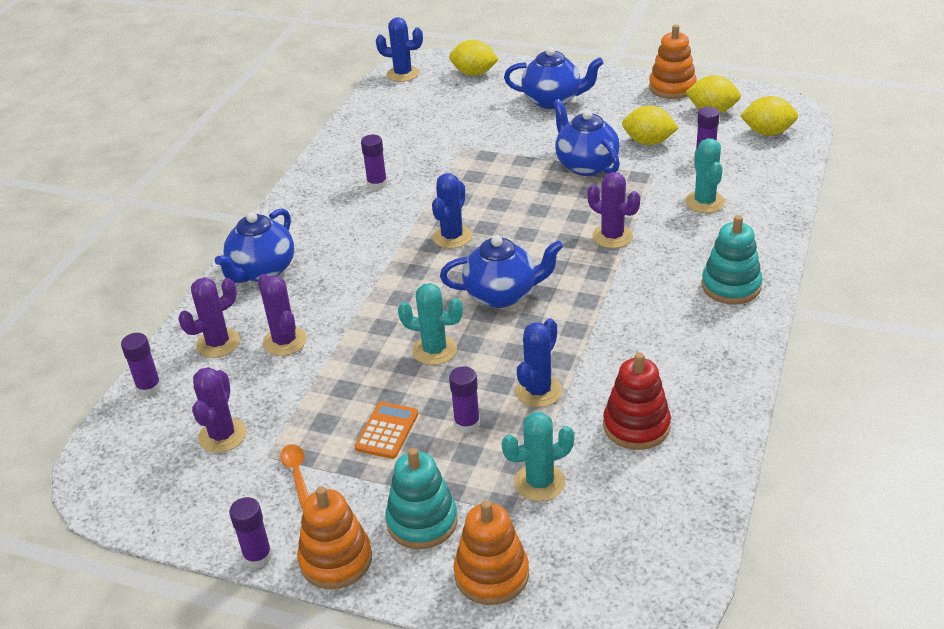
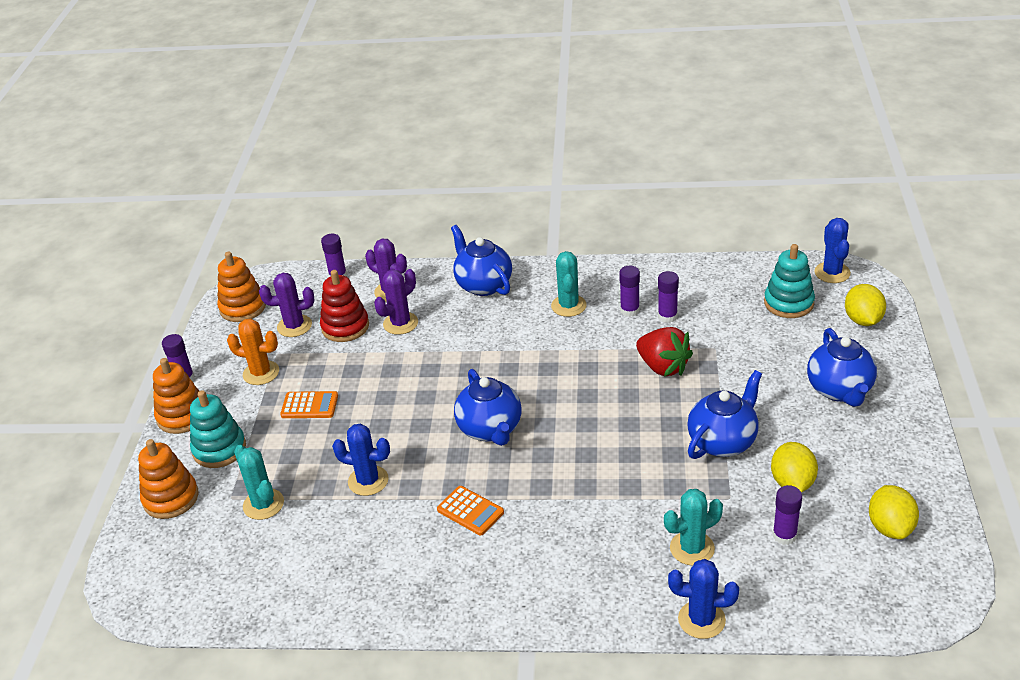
camera: 75 degrees right, 0 degrees up
blue teapot [215,208,294,283] -> blue teapot turned 45 degrees clockwise [451,225,512,296]
orange spoon [280,444,309,509] -> orange cactus [227,318,279,385]
turquoise cactus [398,283,463,365] -> turquoise cactus moved to [551,251,587,317]
blue cactus [432,173,472,248] -> blue cactus moved to [668,559,739,639]
purple glue stick [449,366,480,433] -> purple glue stick moved to [658,271,679,323]
purple cactus [588,172,640,248] -> none
red stacking toy [603,352,671,450] -> red stacking toy moved to [320,270,369,342]
orange stacking toy [649,24,697,99] -> orange stacking toy moved to [217,252,266,322]
turquoise stacking toy [702,215,762,304] -> turquoise stacking toy moved to [764,244,815,318]
yellow lemon [740,96,798,136] -> none
none -> orange calculator [437,486,504,535]
none -> red strawberry [636,327,693,376]

